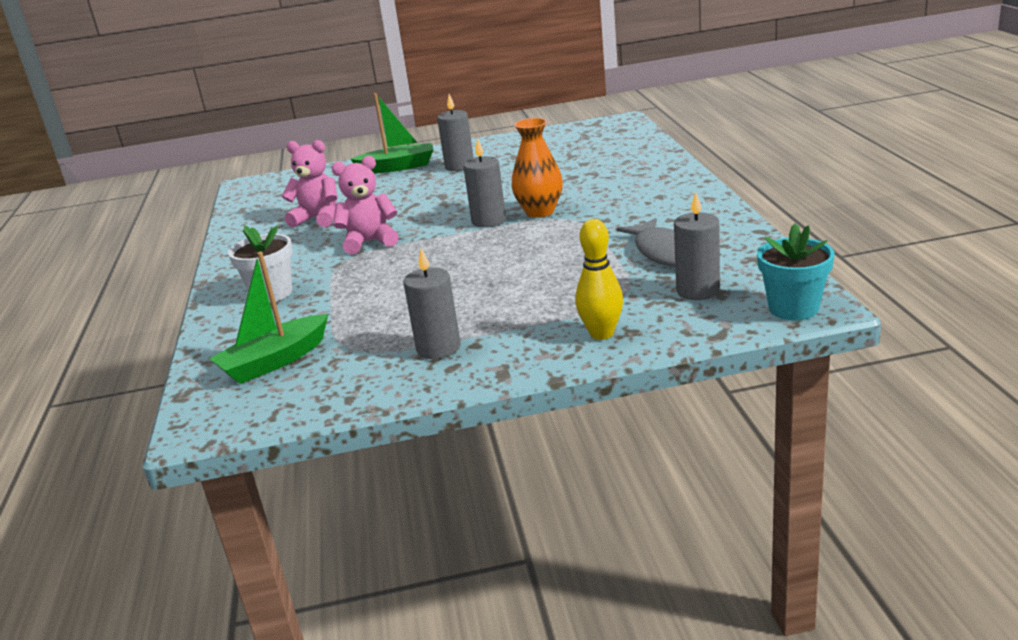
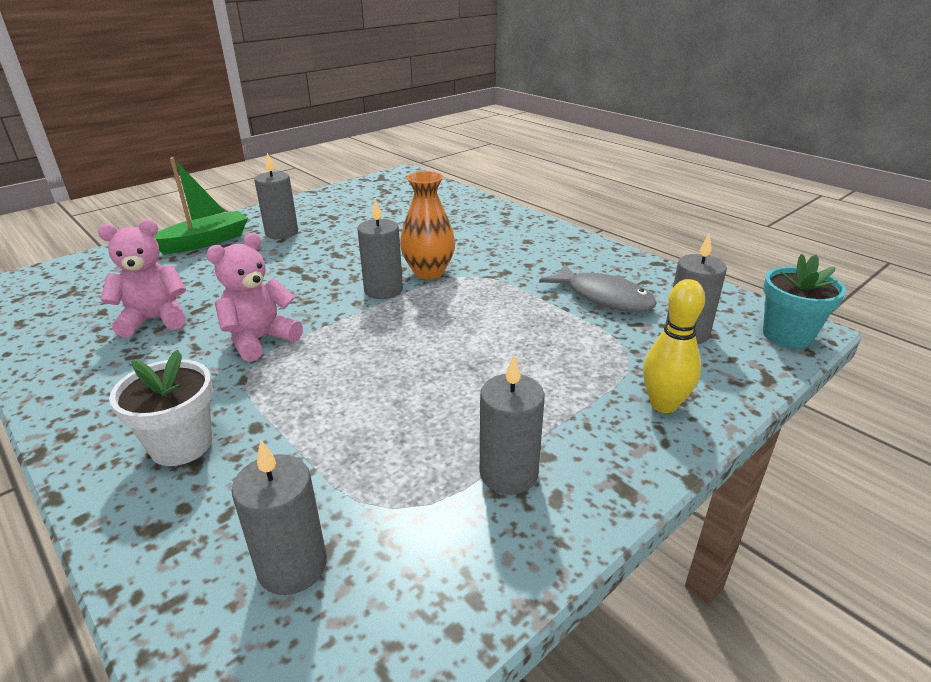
camera: 35 degrees left, 5 degrees up
green boat [209,252,328,384] -> grey candle [231,440,327,595]

